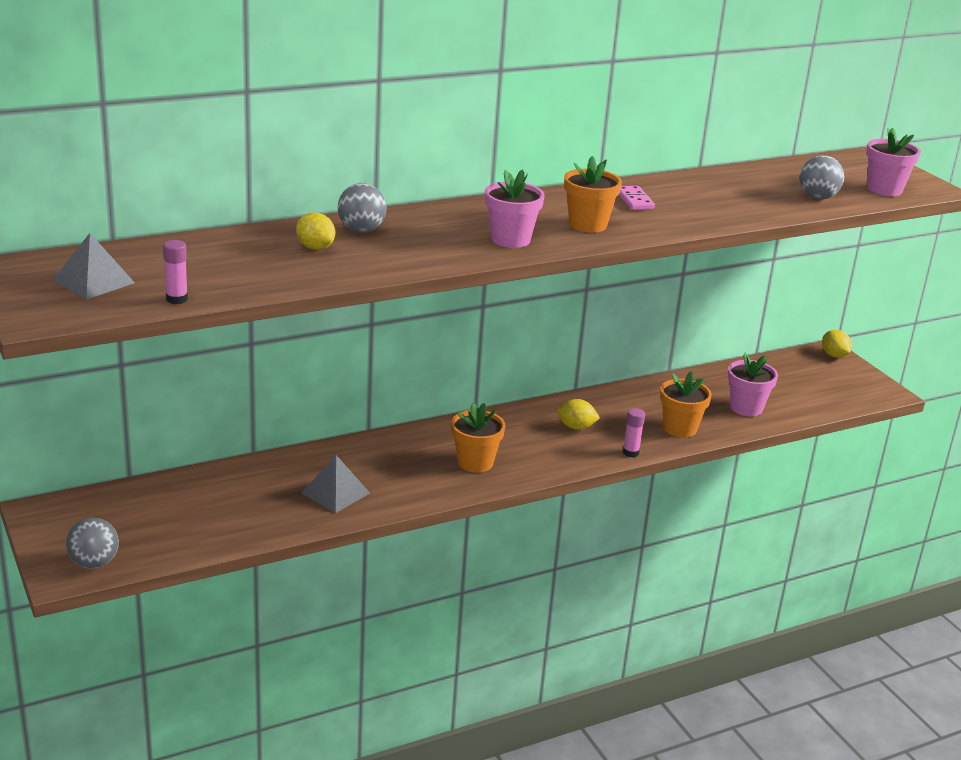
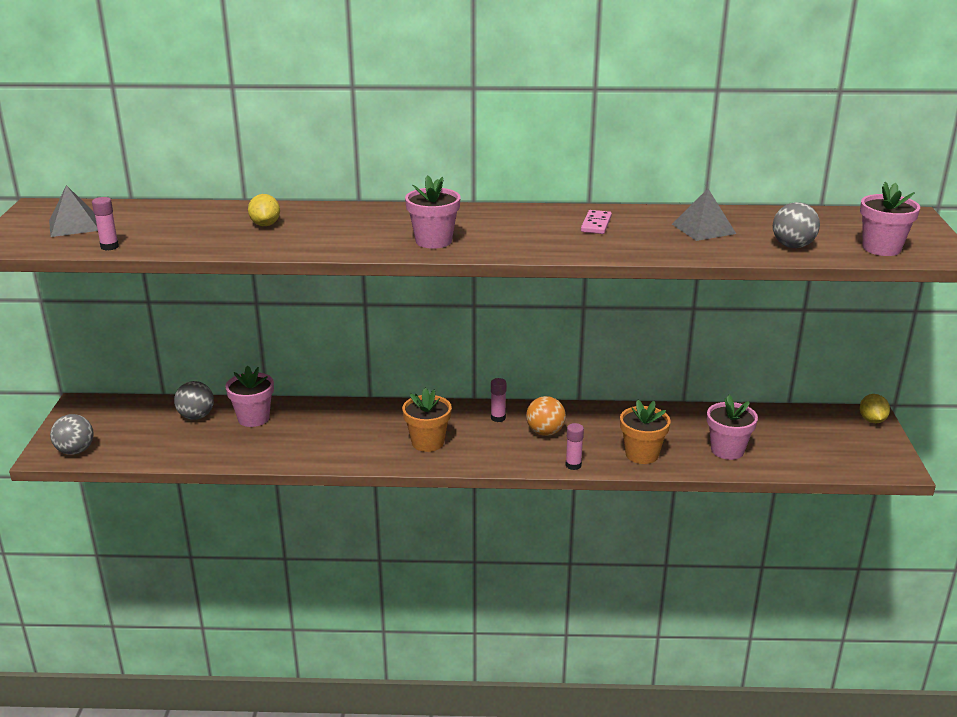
camera: 30 degrees right, 0 degrees up
grey pyramid [301,455,370,513] -> grey pyramid moved to [672,189,736,241]
grey ball [338,183,386,233] -> grey ball moved to [174,381,214,420]
yellow lemon [557,399,600,430] -> orange ball [526,396,566,436]
orange flower pot [564,156,622,233] -> none
none -> pink flower pot [225,365,274,427]
none -> pink glue stick [491,378,507,422]

